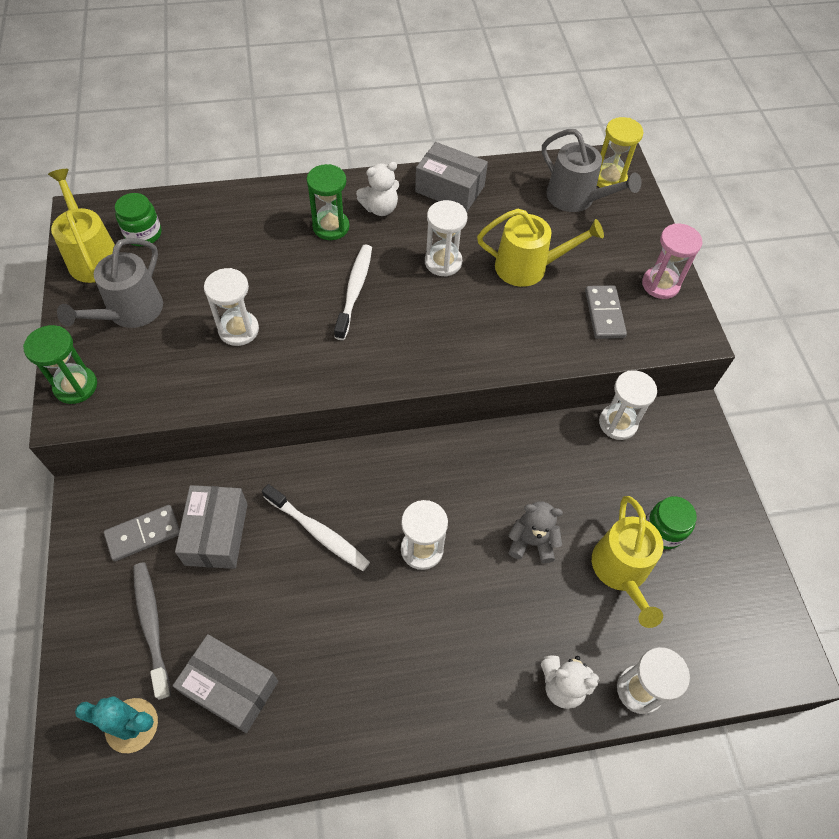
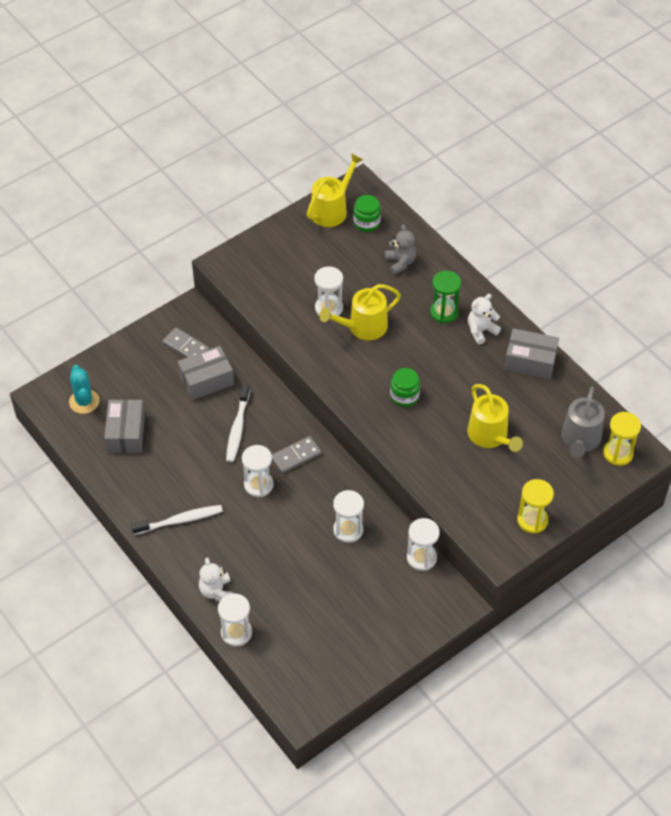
camera: 65 degrees right, 5 degrees down
green hourglass [23,325,97,404] -> none
grey watering can [57,238,163,328] -> none
grey toothbrush [133,562,171,700] -> none
white toothbrush [334,244,372,340] -> white toothbrush moved to [131,505,223,535]
white teddy bear [356,162,399,216] -> white teddy bear turned 105 degrees clockwise [468,294,501,345]
grey box [415,142,488,212] -> grey box turned 75 degrees counterclockwise [504,328,559,379]
white hourglass [425,200,467,277] -> white hourglass moved to [333,490,364,543]
grey teddy bear [508,502,563,563] -> grey teddy bear moved to [385,224,416,275]
grey domino [585,285,627,339] -> grey domino moved to [272,436,321,473]
yellow watering can [592,496,663,628] -> yellow watering can moved to [319,284,401,340]
pink hourglass [642,223,703,299] -> yellow hourglass [517,479,554,533]
green jar [646,496,697,549] -> green jar moved to [390,368,420,407]

